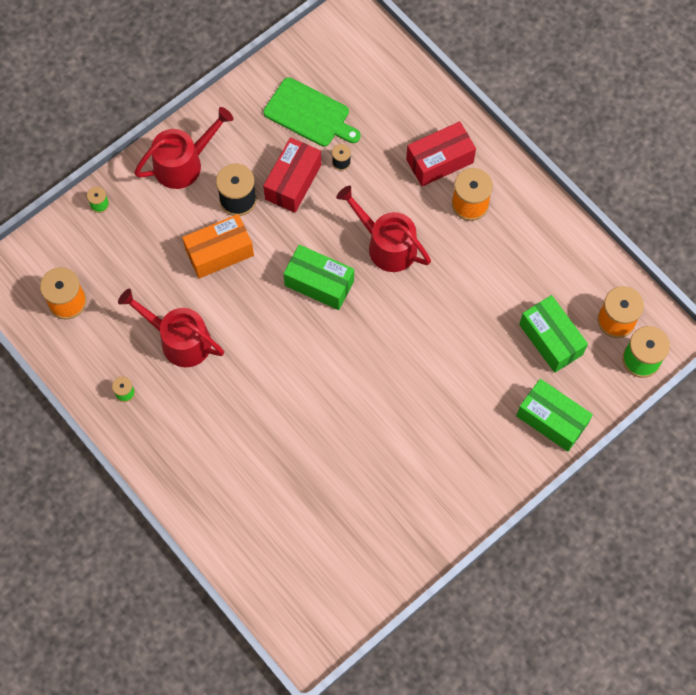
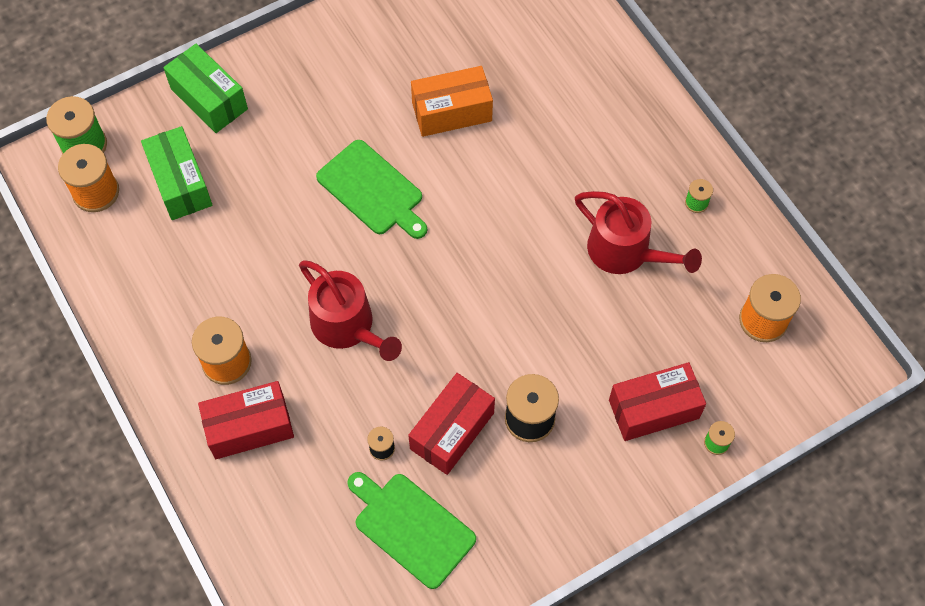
camera: 170 degrees left, 5 degrees down
red watering can [134,107,234,189] -> none
orange box [182,214,254,279] -> orange box moved to [411,66,493,137]
green box [284,245,354,310] -> none
none -> green cutting board [316,140,427,239]
none -> red box [609,362,706,441]

